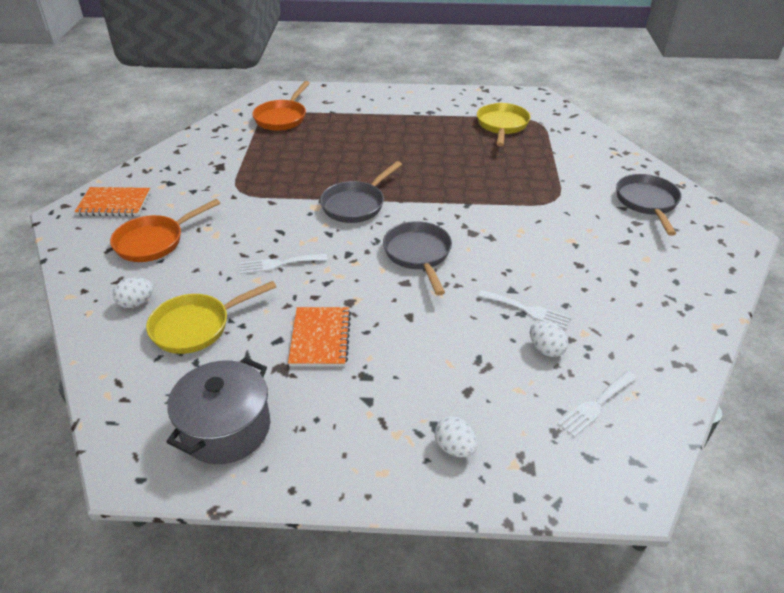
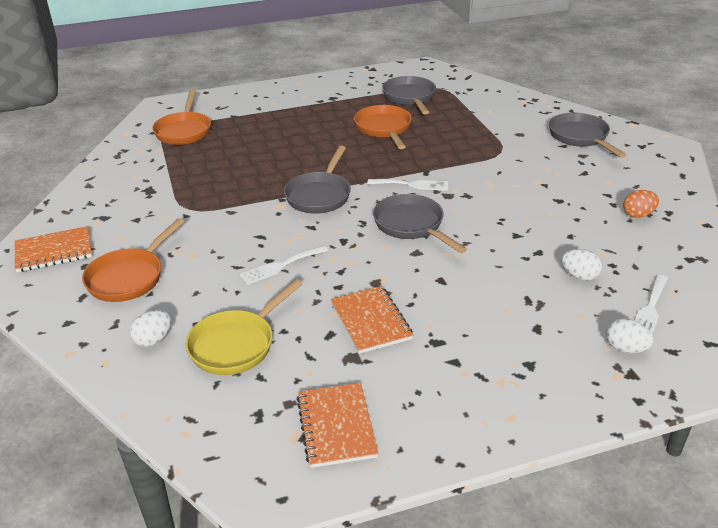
camera: 20 degrees left, 5 degrees down
grey pot [167,357,270,464] -> orange notebook [297,383,378,468]
white egg [435,416,477,458] -> white egg moved to [606,318,654,353]
yellow pan [477,103,531,146] -> grey pan [382,76,436,115]
white fork [478,290,571,329] -> white fork moved to [367,179,448,191]
none -> orange pan [354,105,412,149]
none -> orange egg [623,190,659,218]

